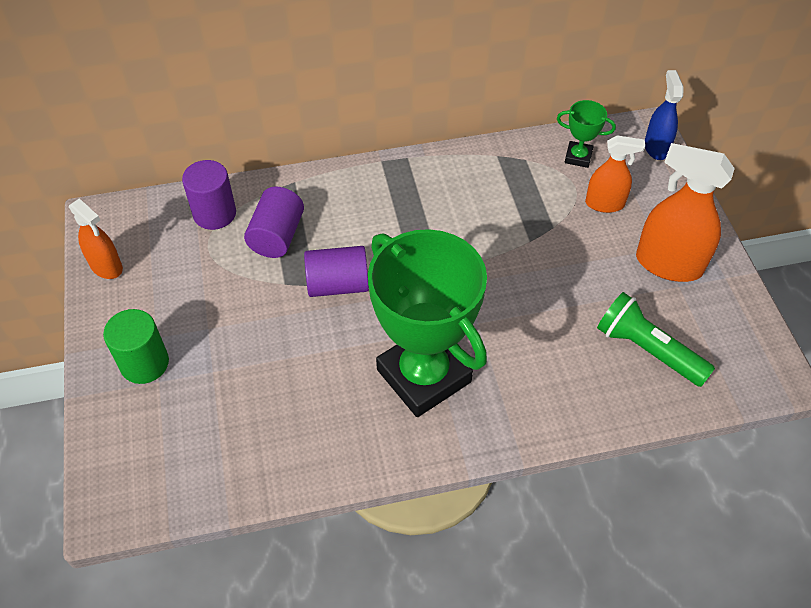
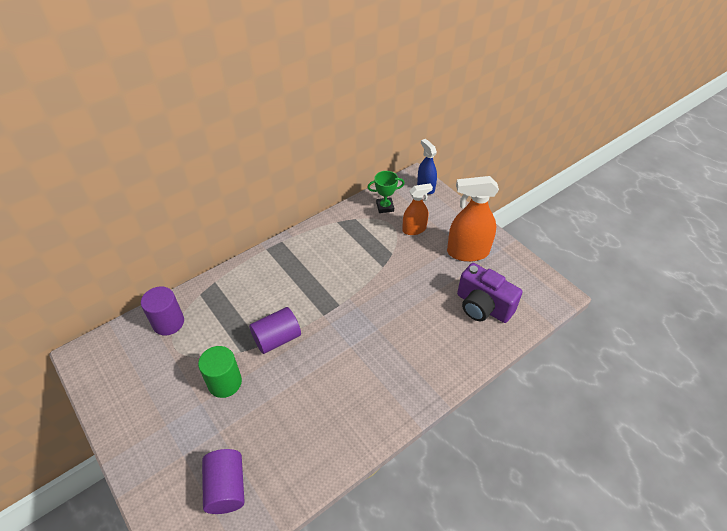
camera: 25 degrees left, 5 degrees down
orange spray bottle [69,198,123,279] -> none
green cylinder [103,309,169,384] -> green cylinder moved to [198,346,242,398]
purple cylinder [244,187,304,258] -> purple cylinder moved to [202,449,245,514]
green trophy [368,229,487,417] -> none
green flashlight [597,292,715,387] -> purple camera [457,263,523,323]

